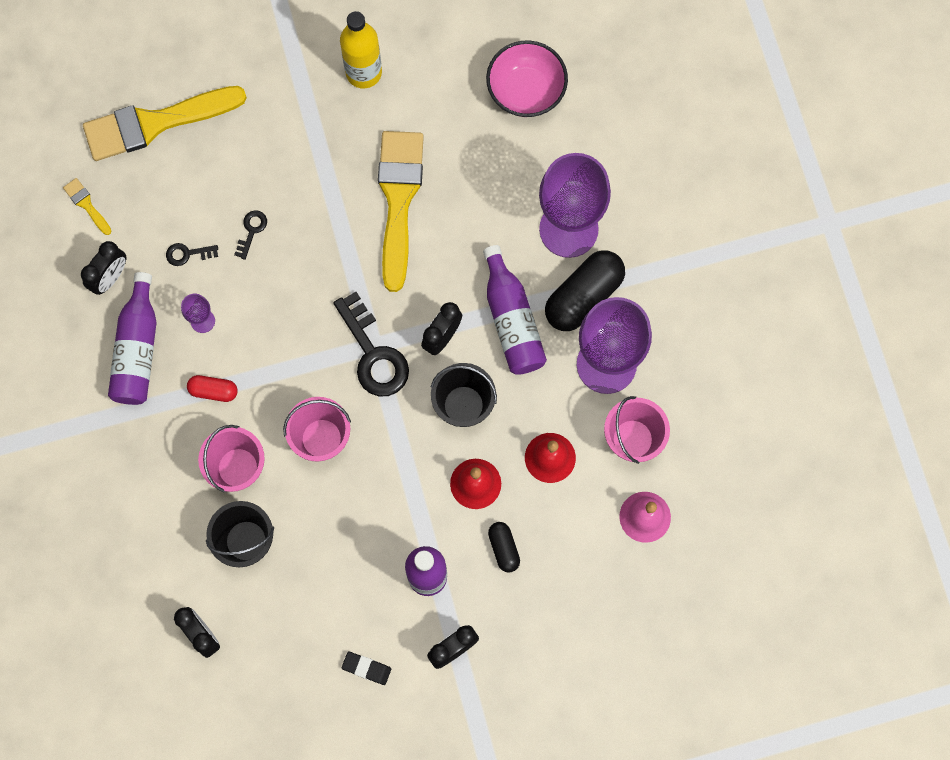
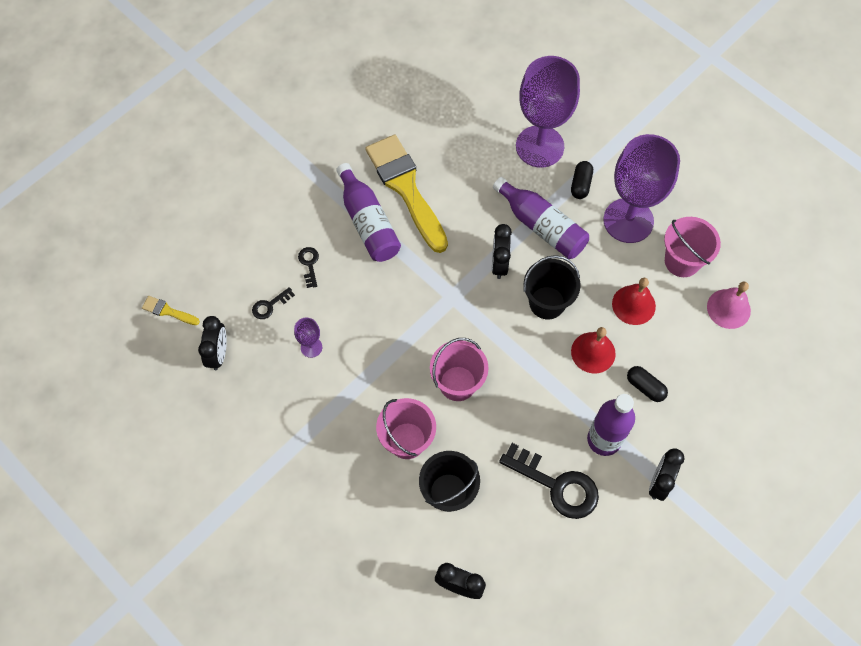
camera: 30 degrees left, 10 degrees down
yellow brush [83,86,247,161] -> none
purple bottle [108,272,157,405] -> purple bottle moved to [336,163,401,262]
red capsule [187,375,238,402] -> none
black key [333,292,409,397] -> black key moved to [499,443,599,519]
yellow bottle [340,11,382,89] -> none
black eraser [342,651,391,685] -> none
pink bowl [486,40,568,117] -> none
black capsule [545,250,625,331] -> black capsule [571,161,593,199], size x0.52

